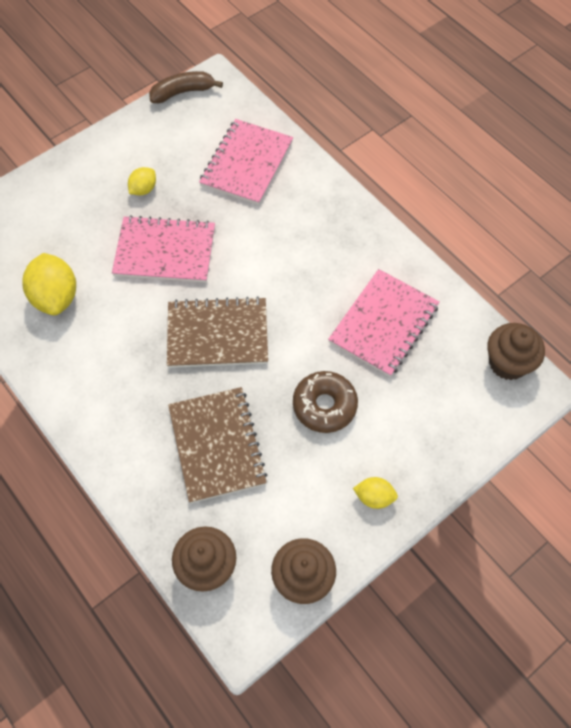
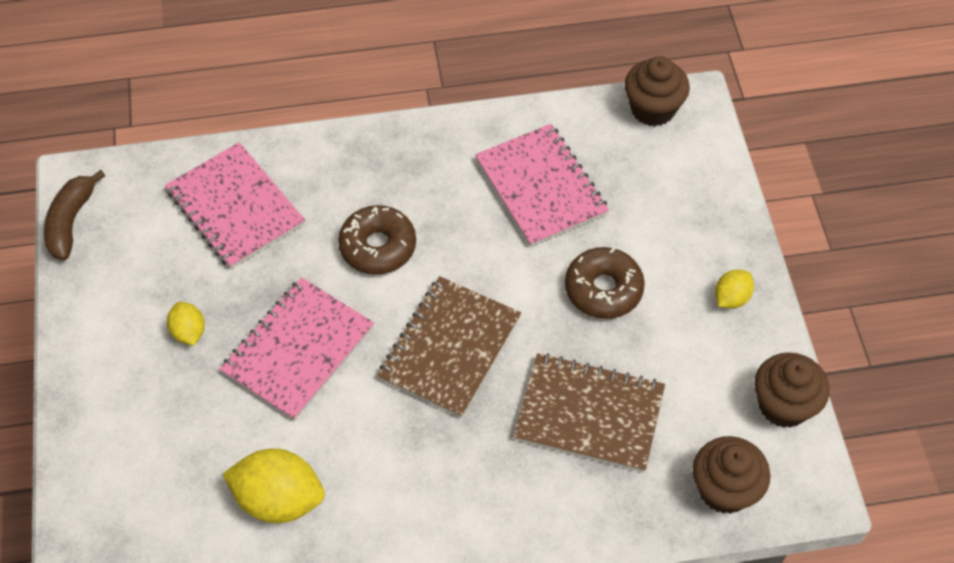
camera: 60 degrees left, 5 degrees down
none -> brown donut [338,205,416,275]

